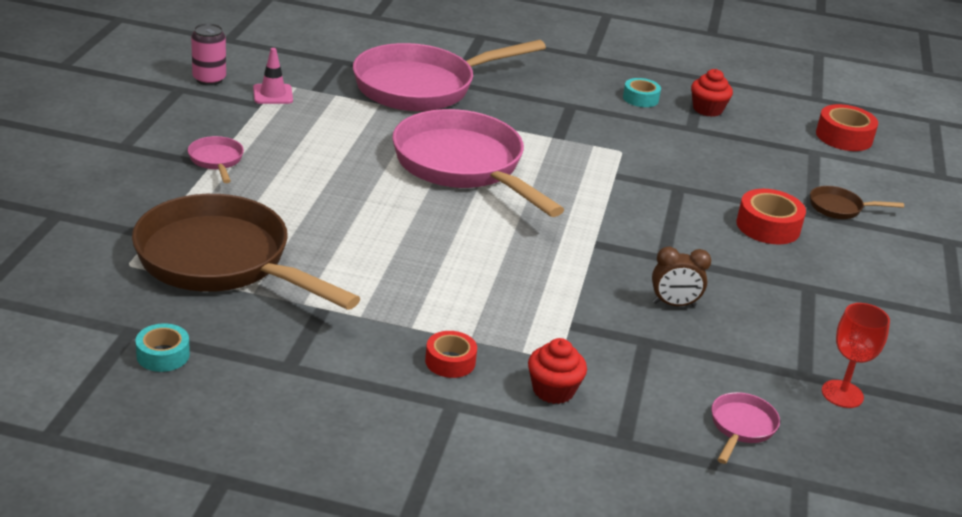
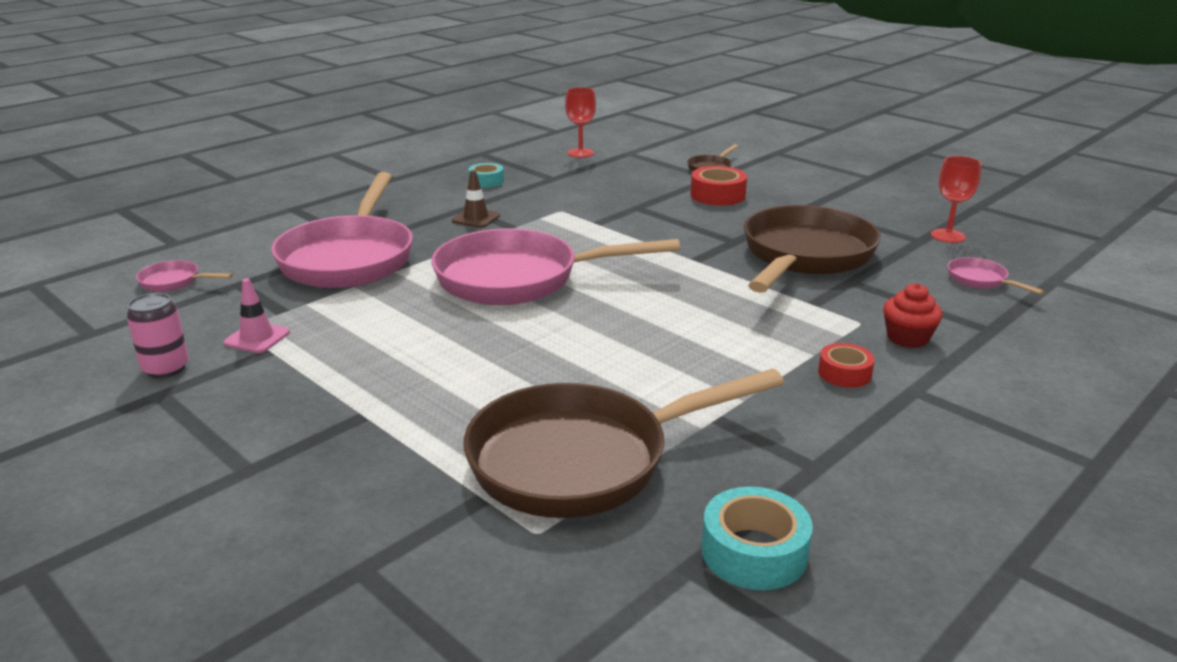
camera: 55 degrees left, 5 degrees down
turquoise tape [136,323,190,372] -> turquoise tape [702,486,813,590], size x1.53
pink pan [188,136,244,183] -> pink pan moved to [136,260,233,292]
brown clock [652,247,711,307] -> brown pan [744,205,881,293]
red cupcake [691,69,733,117] -> none
red tape [816,104,878,151] -> none
none -> brown traffic cone [452,170,500,228]
none -> red goblet [565,87,596,158]

